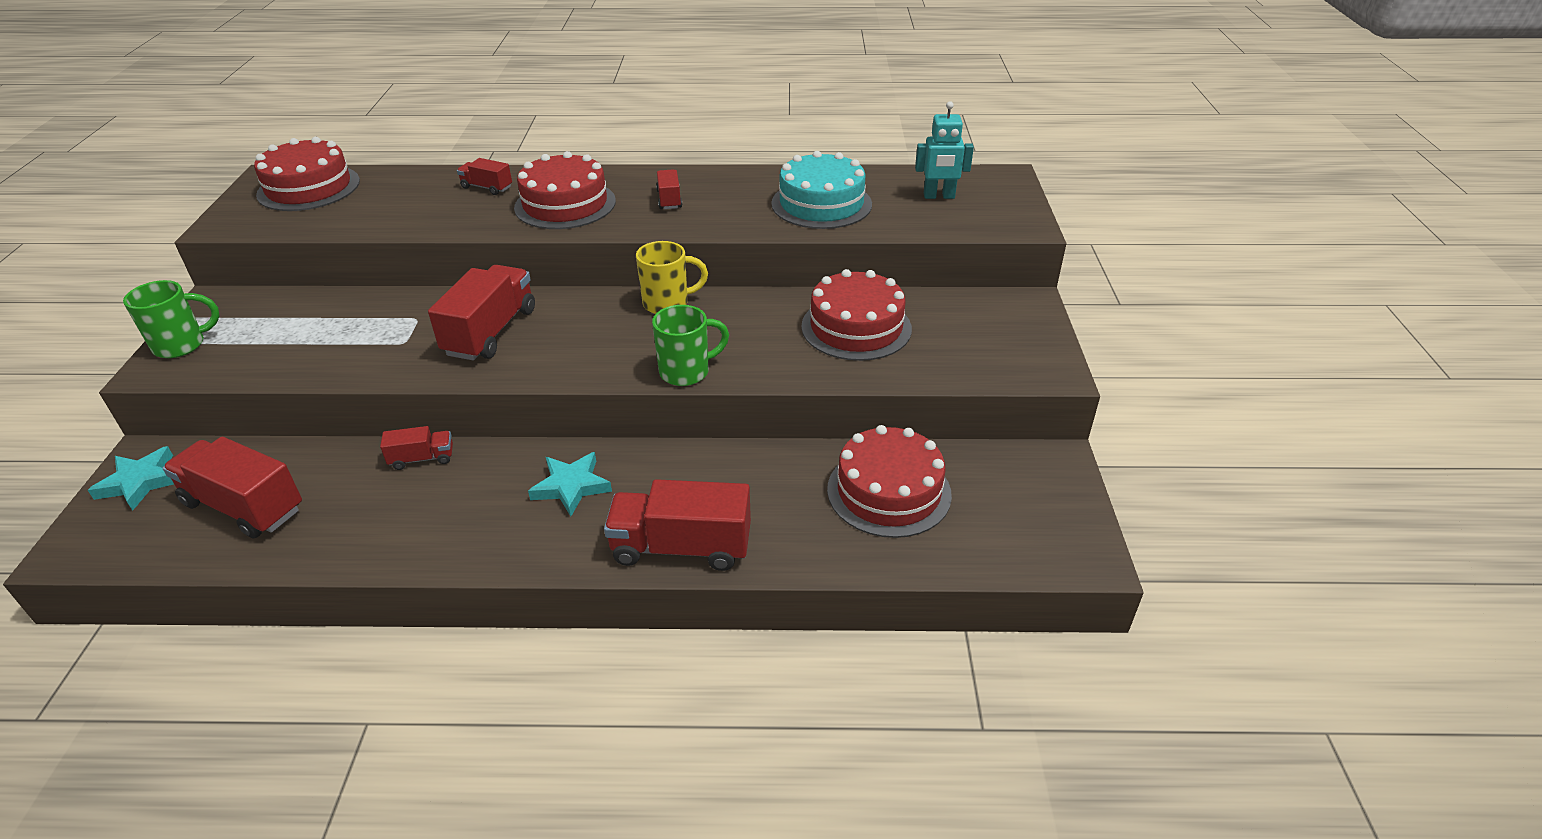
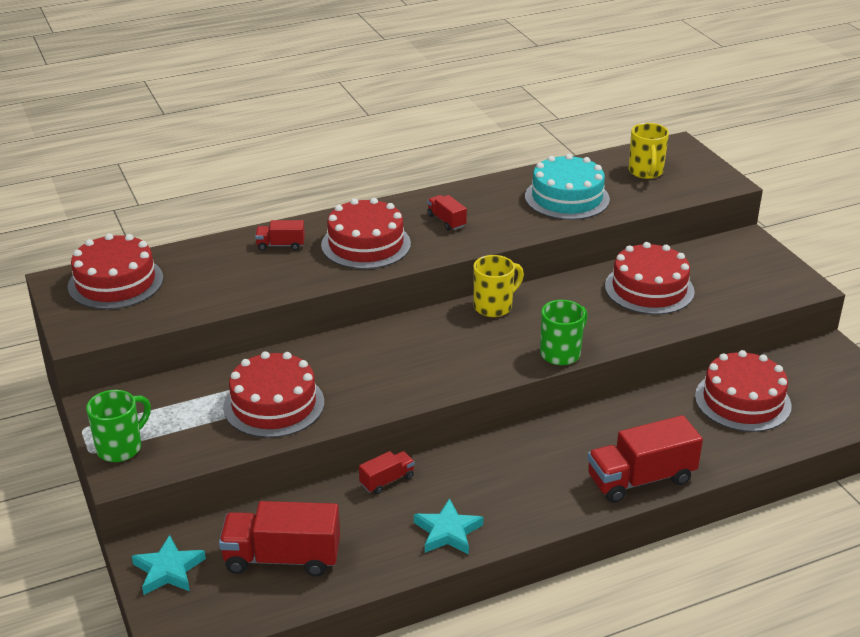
camera: 25 degrees left, 5 degrees down
red truck [428,265,535,360] -> none
turquoise star [528,452,612,516] -> turquoise star moved to [414,498,484,555]
turquoise robot [915,101,974,199] -> yellow mug [629,123,669,179]
none -> red cake [223,351,324,438]

